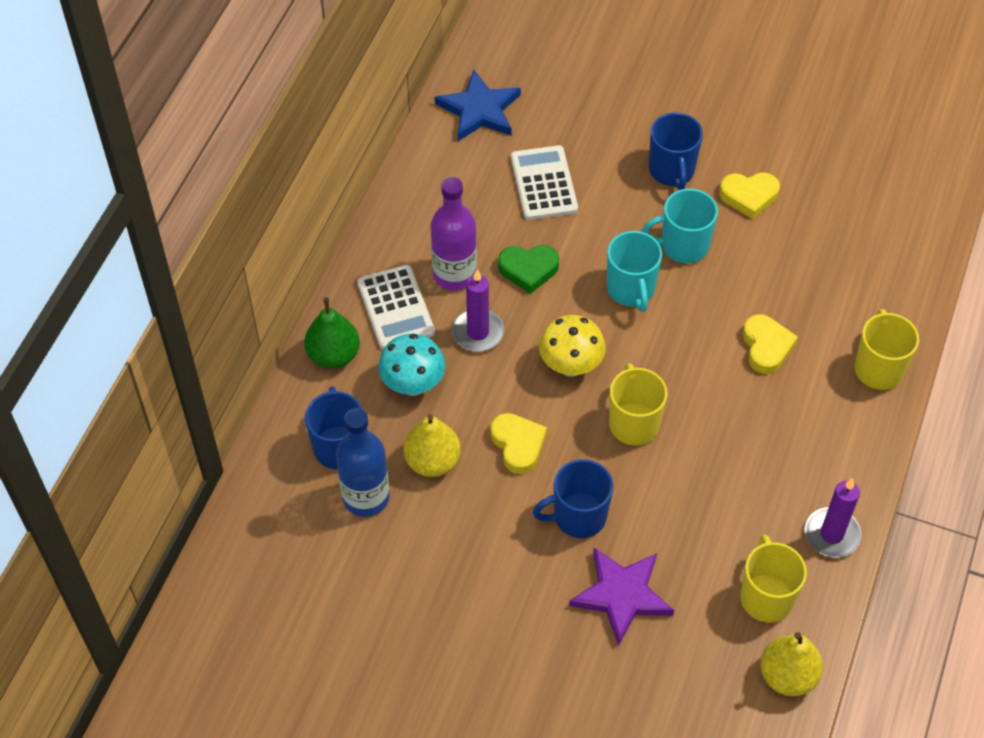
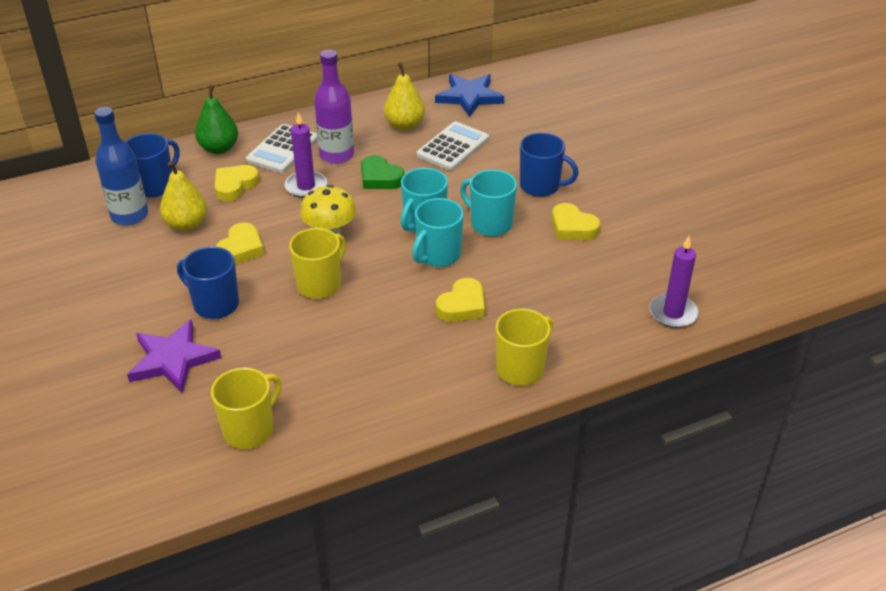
camera: 45 degrees right, 15 degrees down
turquoise mushroom [378,334,445,396] -> yellow heart [214,165,259,201]
blue mug [649,112,703,190] -> blue mug turned 105 degrees counterclockwise [520,133,579,197]
yellow pear [760,632,823,696] -> yellow pear moved to [384,62,425,130]
purple candle [805,478,861,557] -> purple candle moved to [650,236,699,328]
none -> turquoise mug [412,198,464,267]

